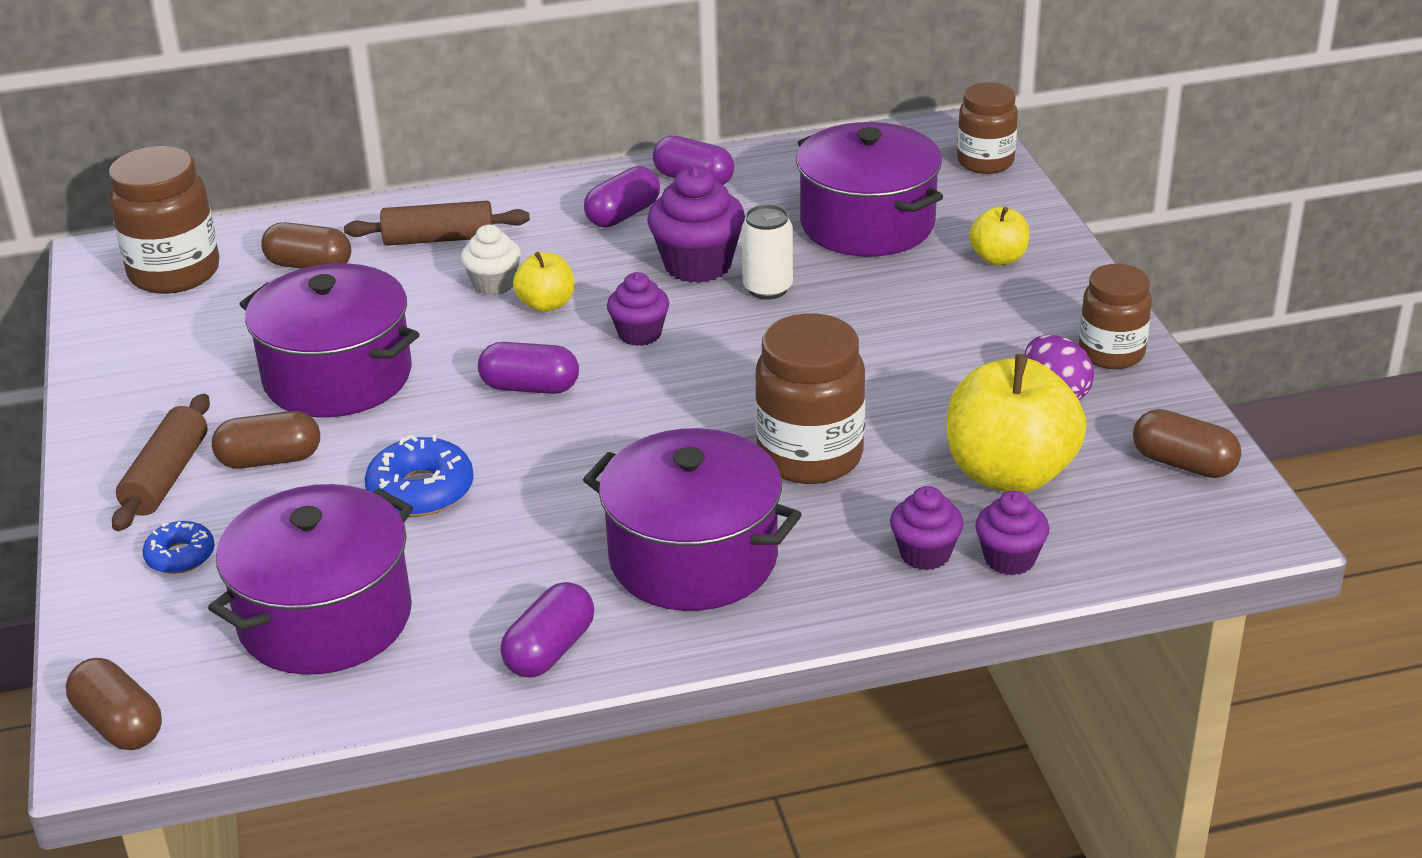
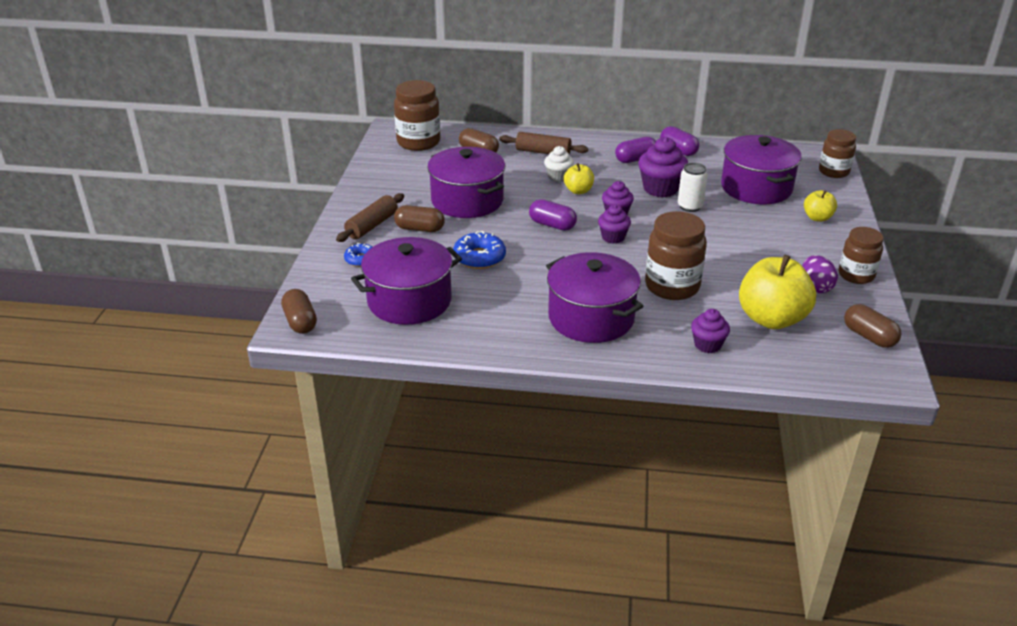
camera: 20 degrees right, 0 degrees up
purple capsule [500,582,594,678] -> none
purple cupcake [975,491,1050,575] -> purple cupcake moved to [598,205,631,244]

